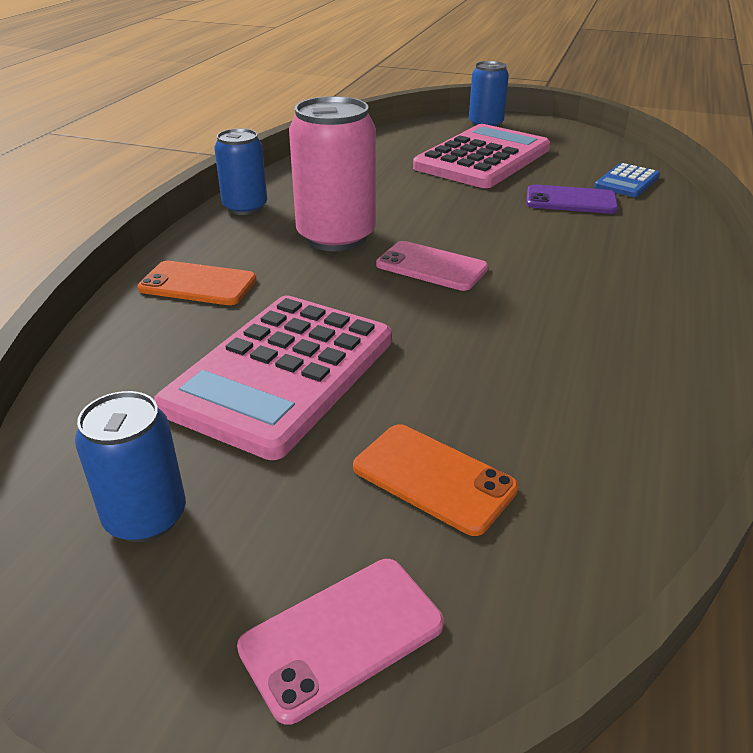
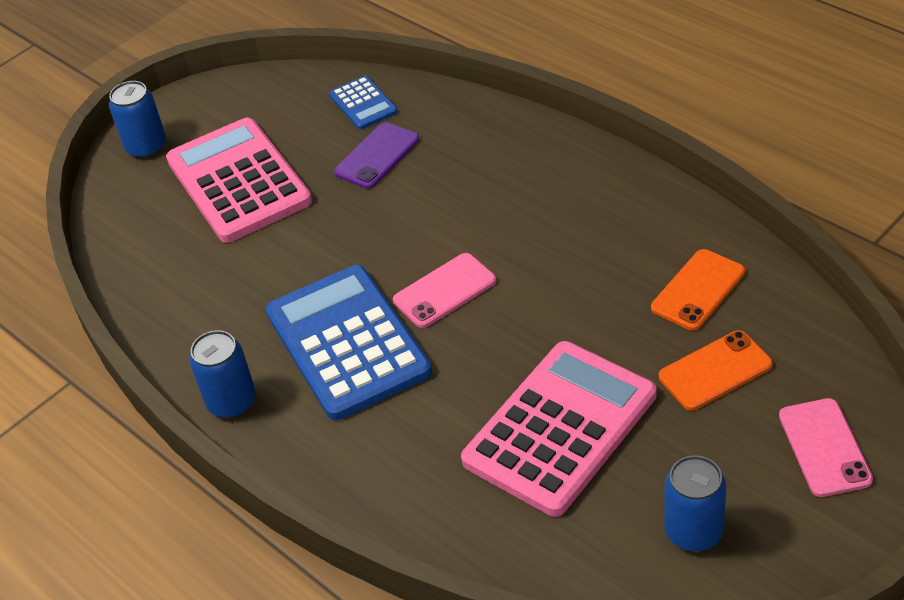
camera: 60 degrees left, 10 degrees up
orange phone [137,261,257,305] -> orange phone moved to [651,249,745,331]
pink calculator [154,295,392,460] -> pink calculator turned 105 degrees counterclockwise [461,341,657,517]
pink can [289,96,376,251] -> blue calculator [266,265,432,420]

